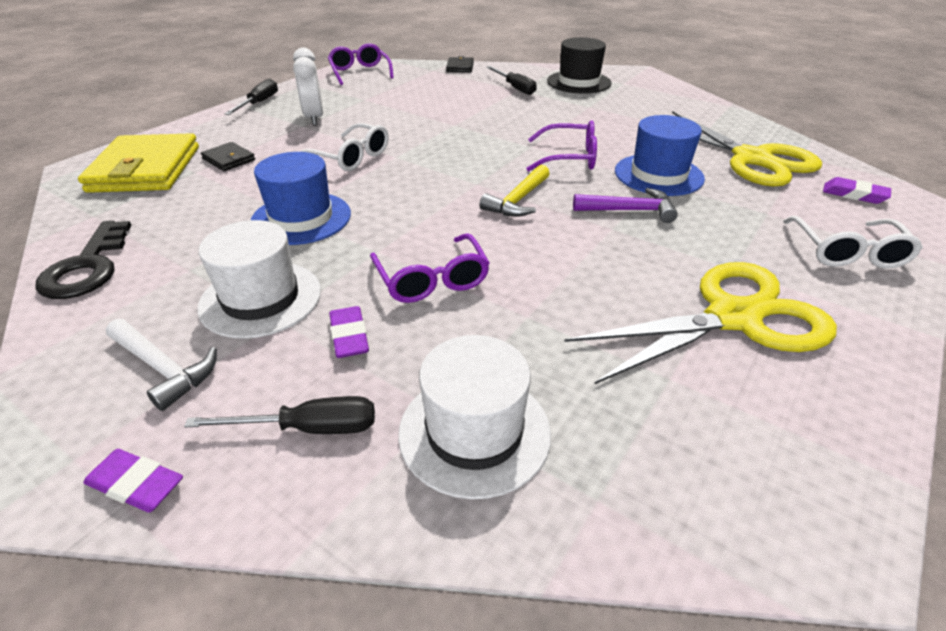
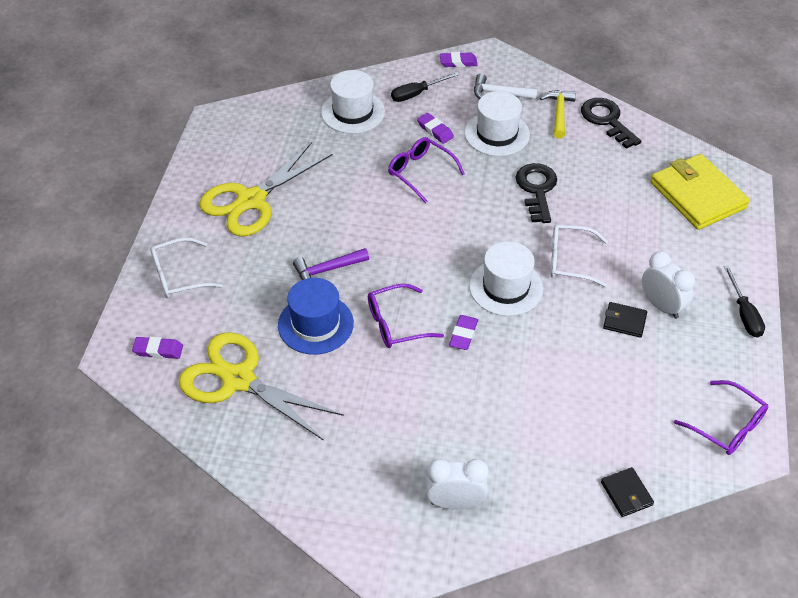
camera: 155 degrees right, 10 degrees up
black wallet [201,142,255,171] -> black wallet moved to [603,302,647,338]
blue hat [251,152,351,245] -> black key [516,163,557,223]
yellow hammer [479,165,550,217] -> yellow hammer moved to [540,90,576,139]
black screwdriver [487,66,537,95] -> none
black hat [547,37,612,94] -> white clock [426,459,489,509]
white glasses [783,216,923,269] -> white glasses turned 90 degrees counterclockwise [150,237,223,298]
none -> purple eraser [449,315,478,350]
none -> white hat [469,241,543,316]

